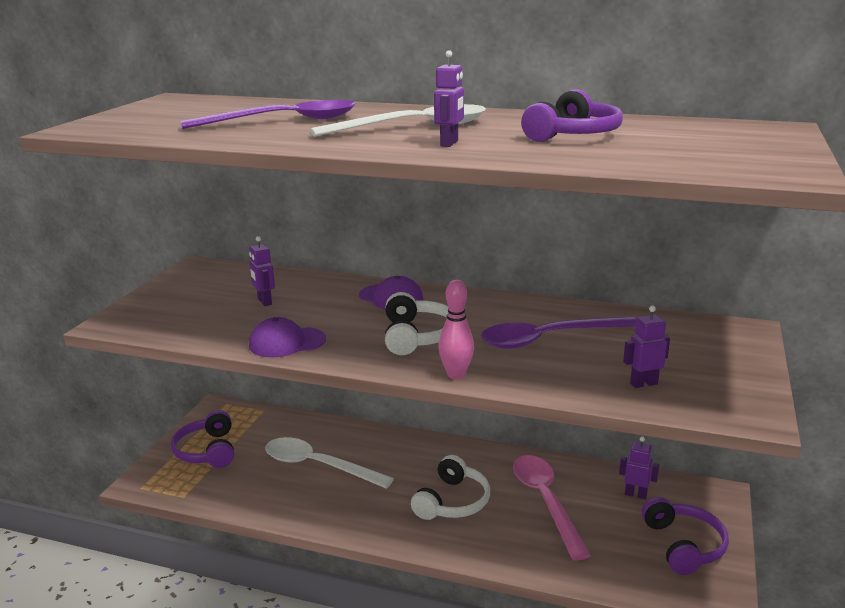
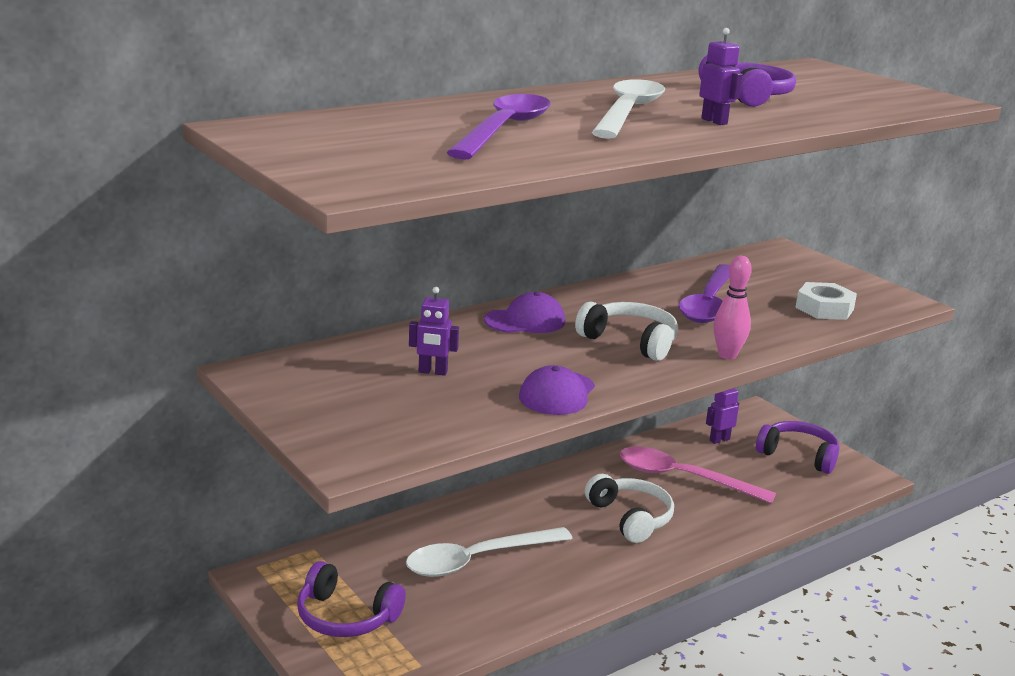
camera: 55 degrees left, 0 degrees up
purple robot [623,306,670,388] -> white nut [795,282,857,320]

